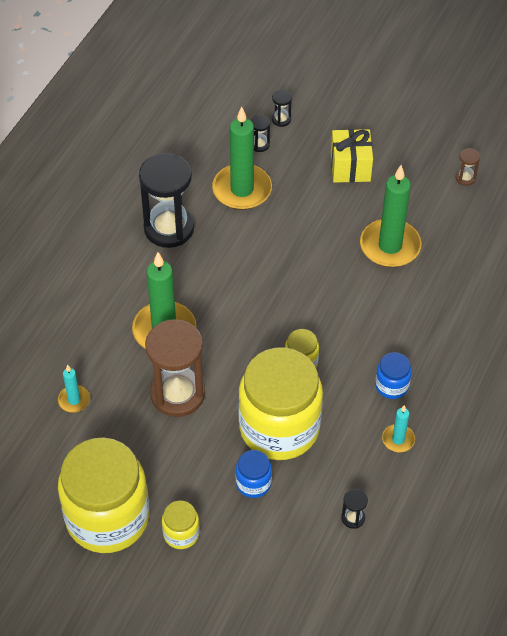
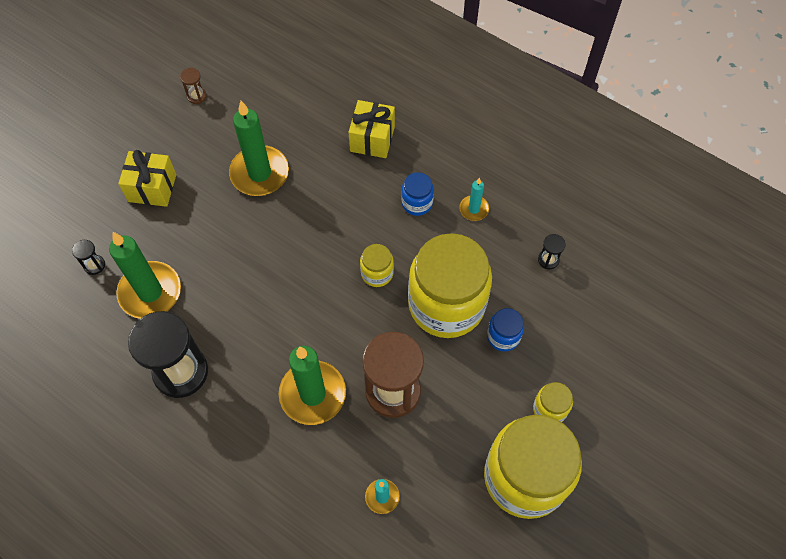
camera: 80 degrees left, 10 degrees up
black hourglass [272,89,292,127] -> none
none -> yellow gift [348,100,395,158]

